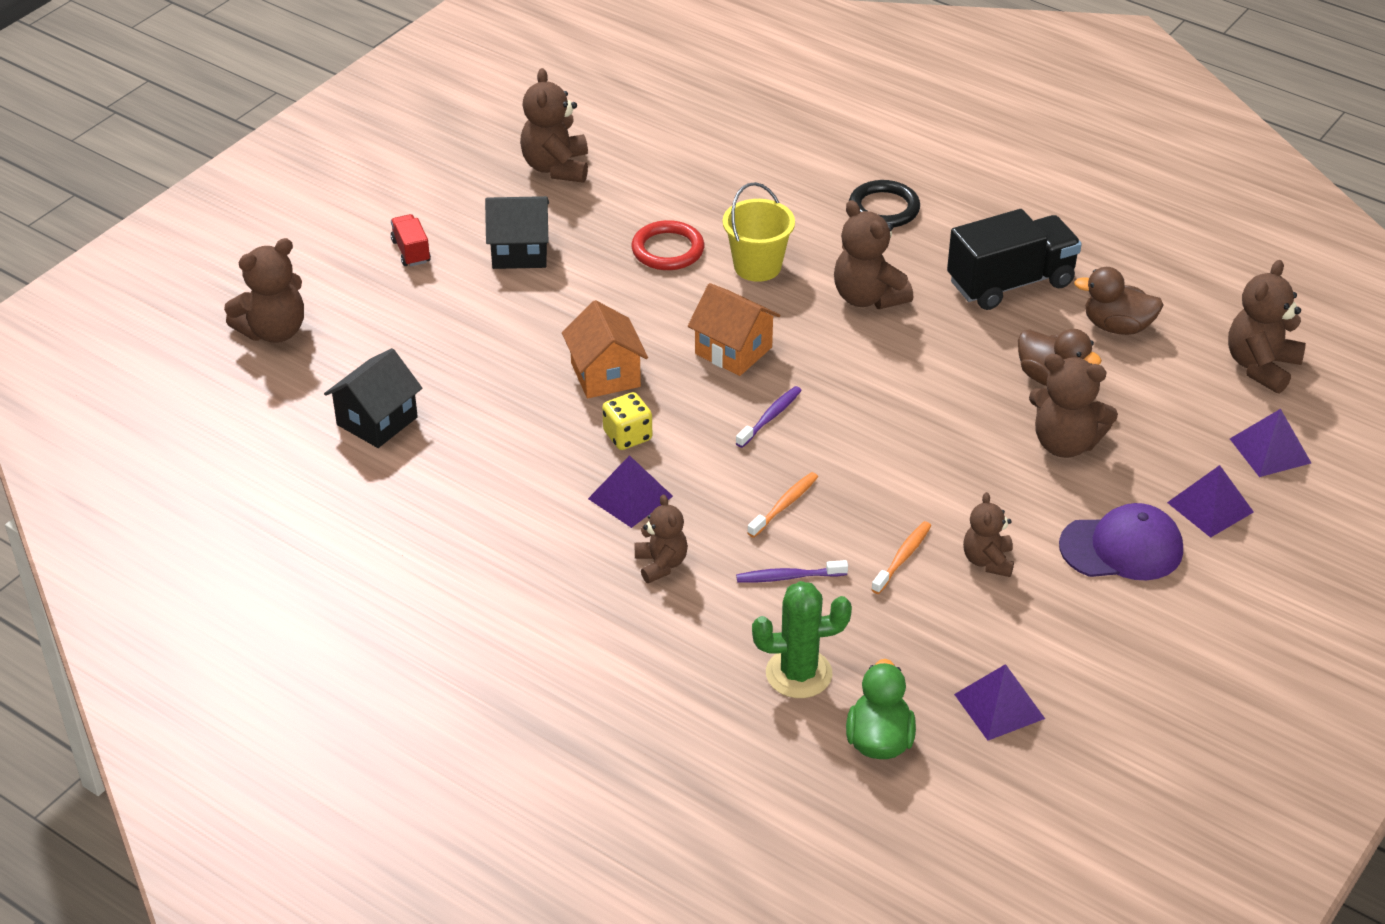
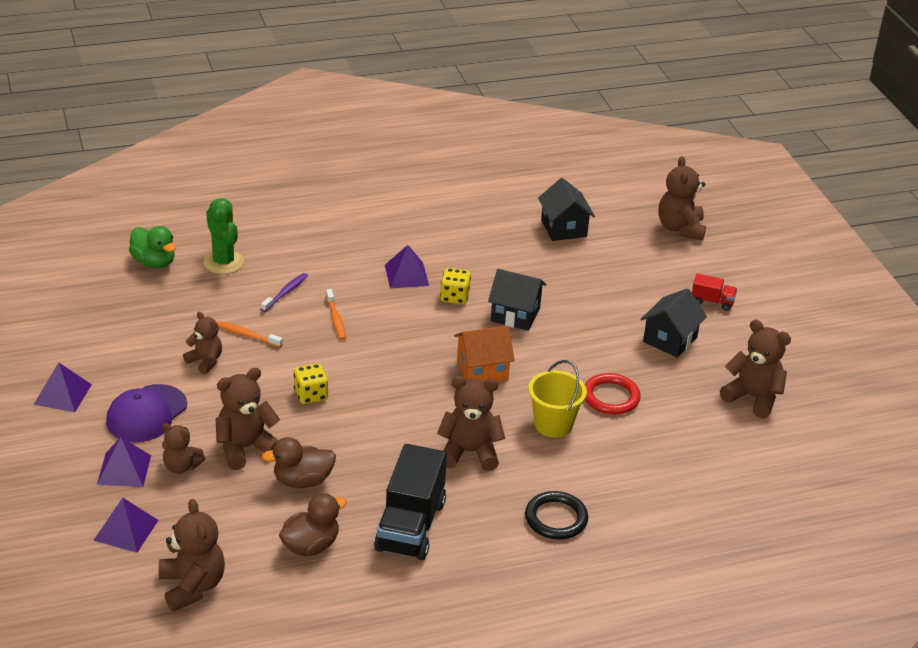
camera: 125 degrees right, 5 degrees down
orange house [562,300,648,398] -> black house [488,269,546,331]
brown teddy bear [635,494,688,583] -> brown teddy bear moved to [162,423,205,474]
purple toothbrush [736,386,802,448] -> none
green cactus [752,581,852,698] -> green cactus turned 60 degrees counterclockwise [204,198,244,274]
orange toothbrush [871,521,931,594] -> orange toothbrush turned 135 degrees clockwise [217,321,283,347]
purple pyramid [954,664,1045,741] -> purple pyramid moved to [33,362,92,412]
none -> yellow dice [294,363,328,404]

